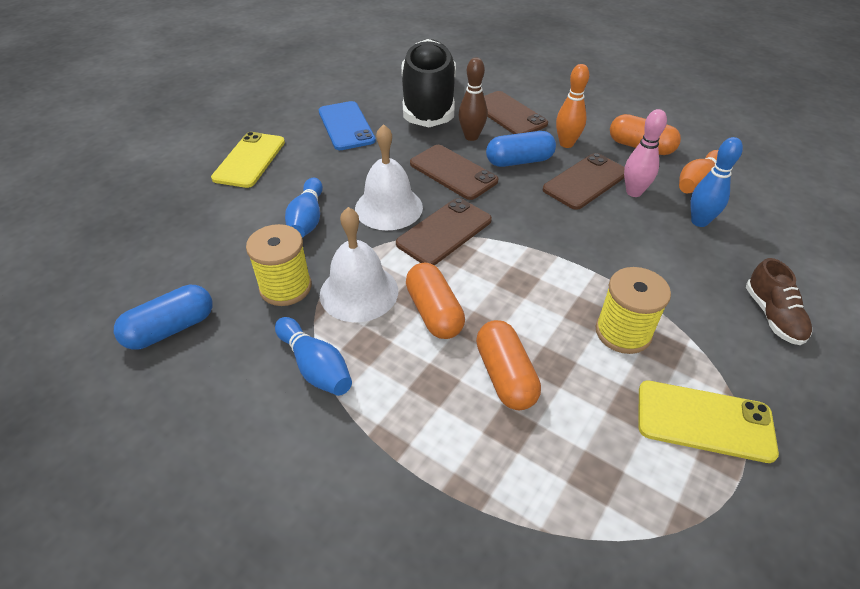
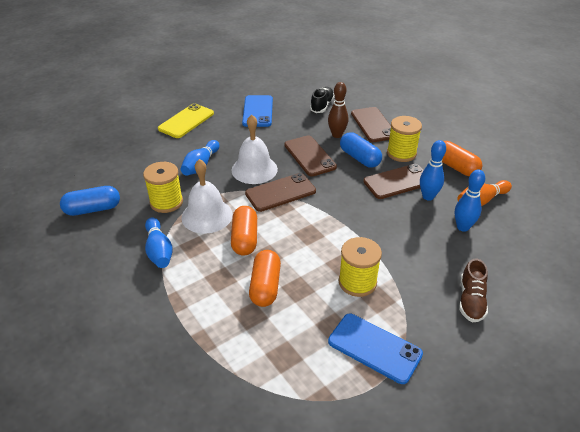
camera: 20 degrees right, 5 degrees down
black shoe [401,39,456,127] -> black shoe [310,87,335,113], size x0.44
blue capsule [486,131,556,167] -> blue capsule turned 45 degrees clockwise [340,132,382,168]
orange bowling pin [556,64,589,148] -> yellow spool [387,116,422,162]
pink bowling pin [624,109,667,197] -> blue bowling pin [420,140,446,201]
yellow phone [638,380,779,463] -> blue phone [328,313,423,384]

